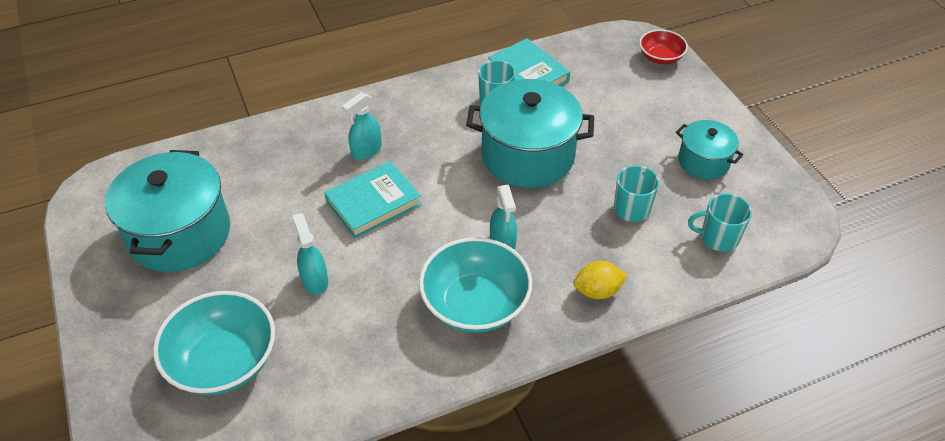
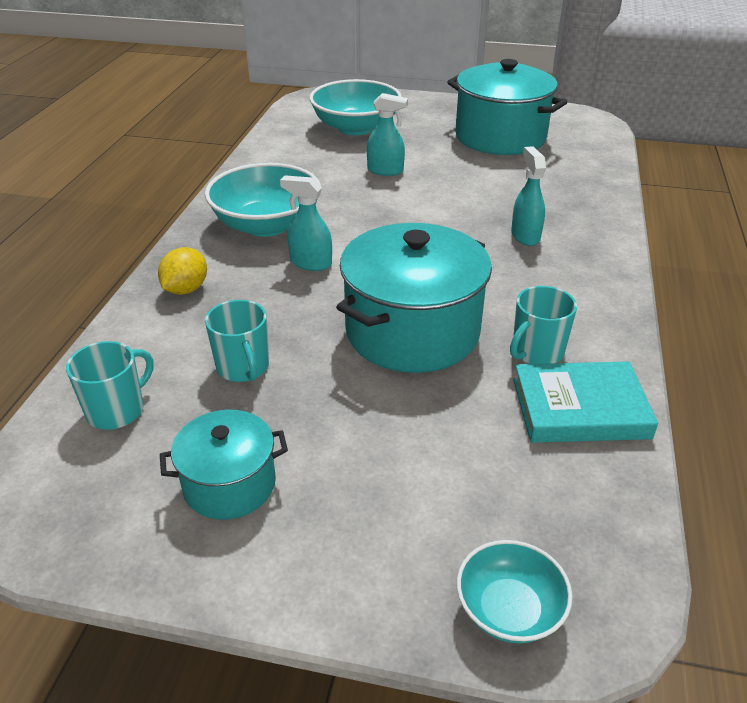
camera: 125 degrees right, 10 degrees down
turquoise book [324,161,422,238] -> none
red bowl [639,29,688,64] -> turquoise bowl [457,540,572,644]

